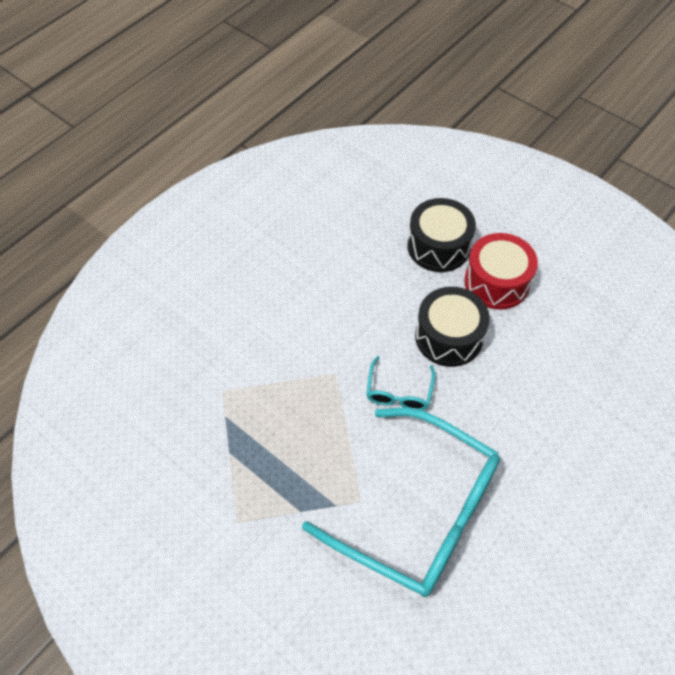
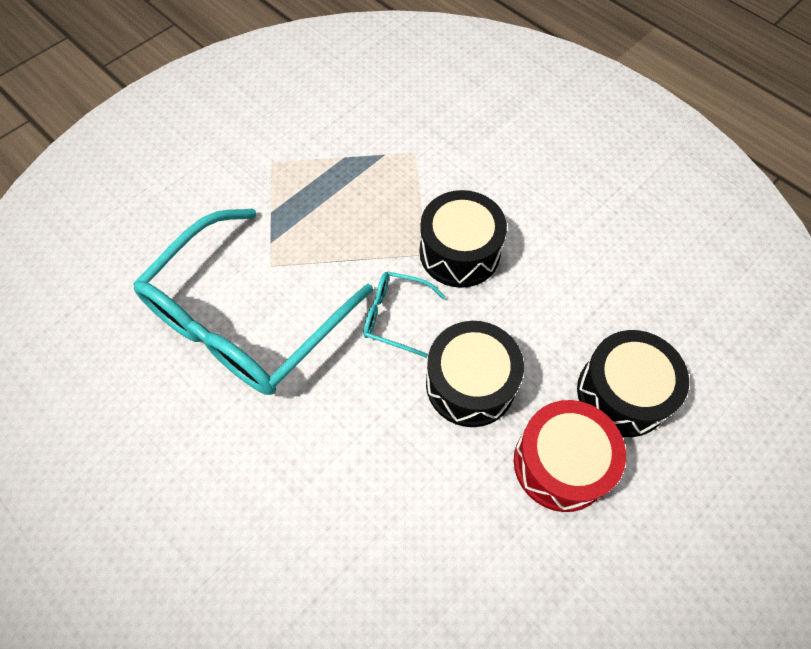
camera: 95 degrees right, 5 degrees up
none -> black drum [420,190,507,288]

